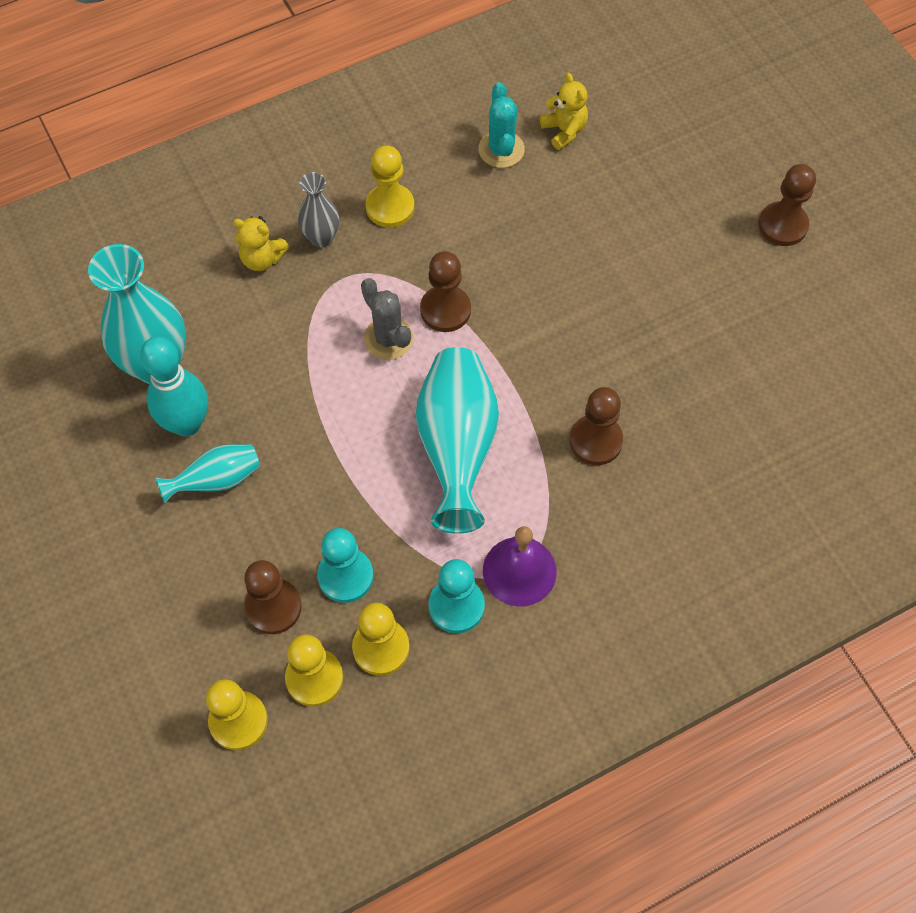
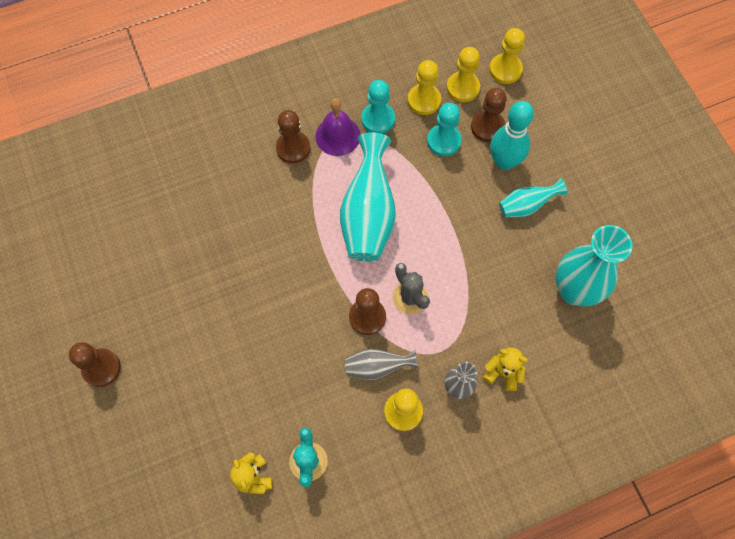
camera: 175 degrees left, 5 degrees up
turquoise bowling pin [140,336,208,436] -> turquoise bowling pin moved to [490,101,534,170]
brown pawn [570,387,623,465] -> brown pawn moved to [276,110,310,164]
none -> grey vase [345,349,418,380]

